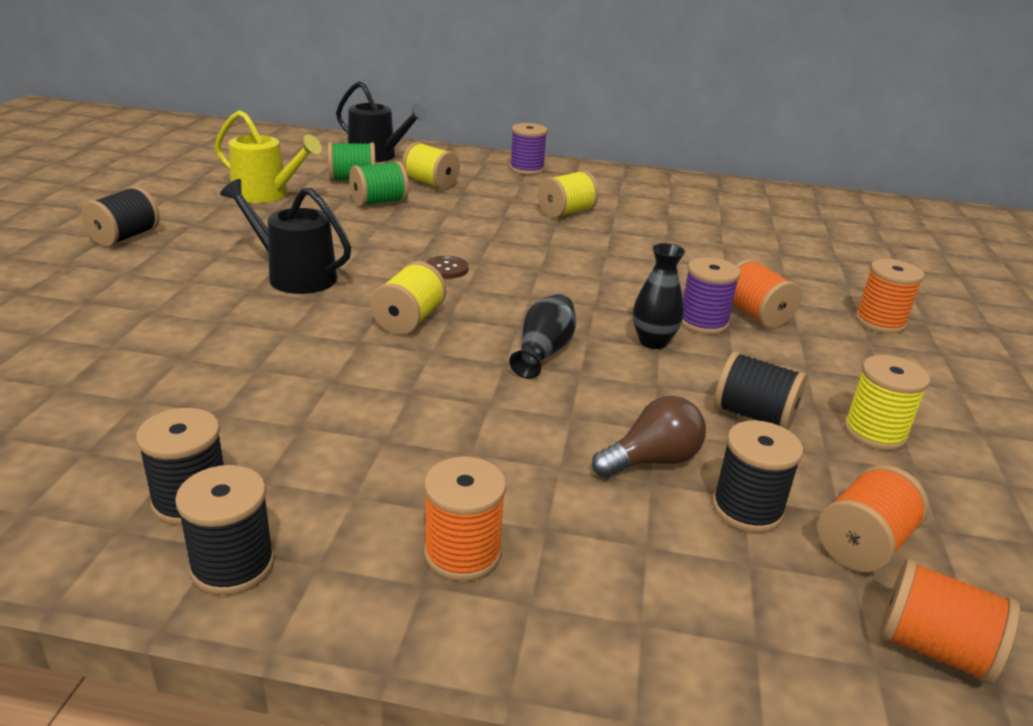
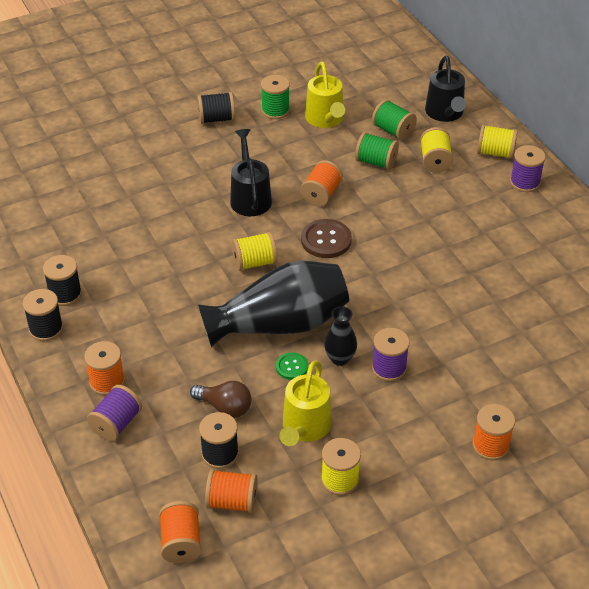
camera: 55 degrees right, 15 degrees up
brown button [426,256,469,279] -> brown button [301,219,352,258], size x1.72
black vase [509,294,576,379] -> black vase [198,261,349,347], size x2.21
yellow spool [538,170,599,218] -> yellow spool moved to [477,124,518,159]
black spool [714,351,807,430] -> yellow watering can [280,360,332,446]
orange spool [733,259,801,328] -> orange spool moved to [300,160,343,207]
none -> purple spool [87,385,142,441]
none -> green spool [261,75,290,119]
none -> green button [276,352,308,380]

